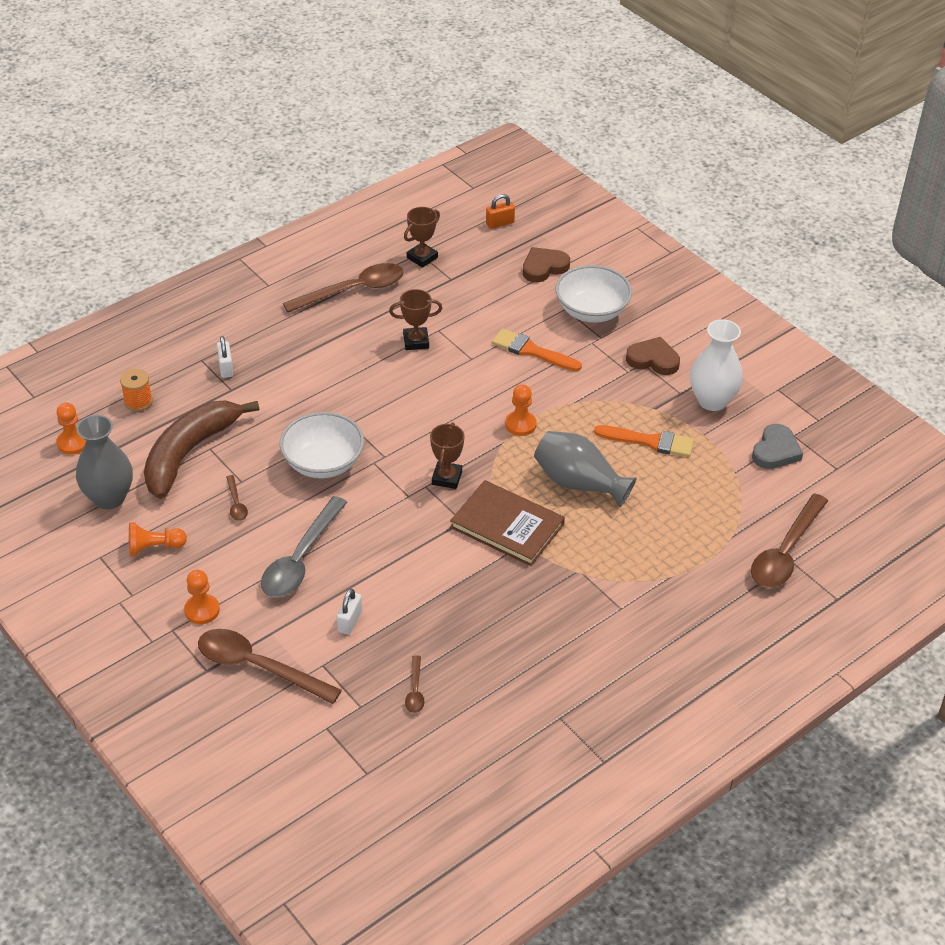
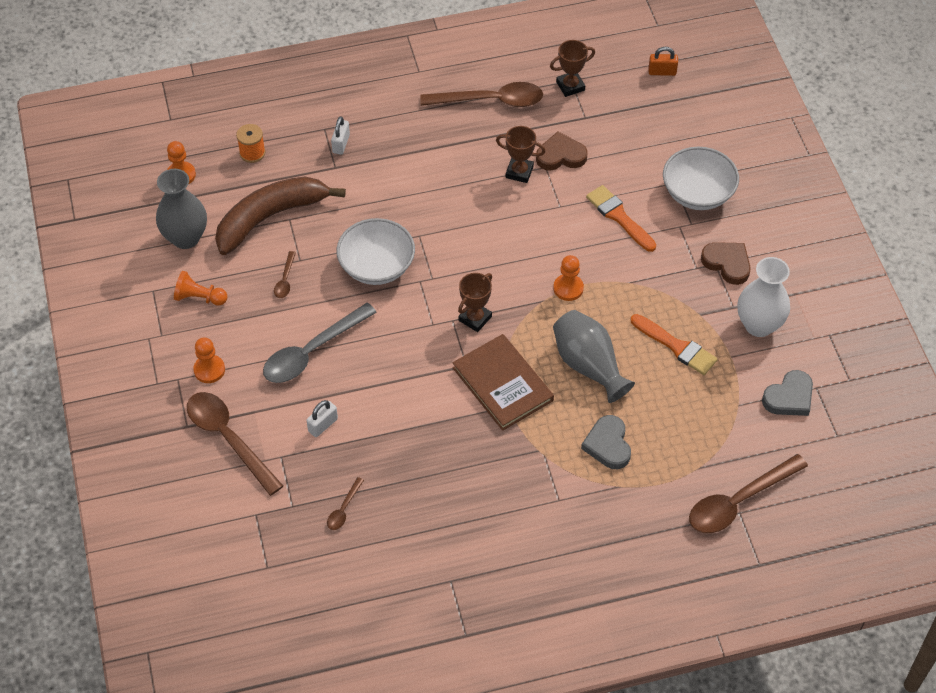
camera: 25 degrees right, 10 degrees up
brown heart [523,247,570,282] -> brown heart moved to [536,132,588,170]
none -> grey heart [581,415,631,469]

